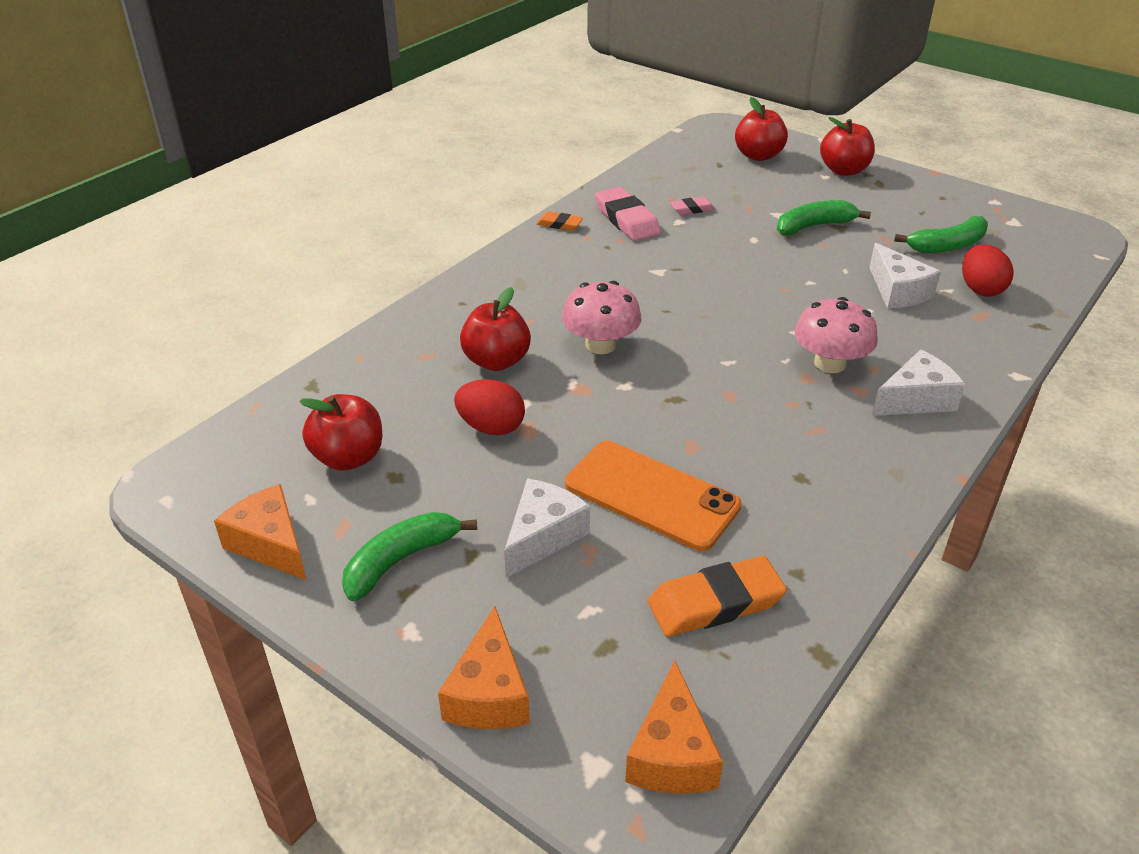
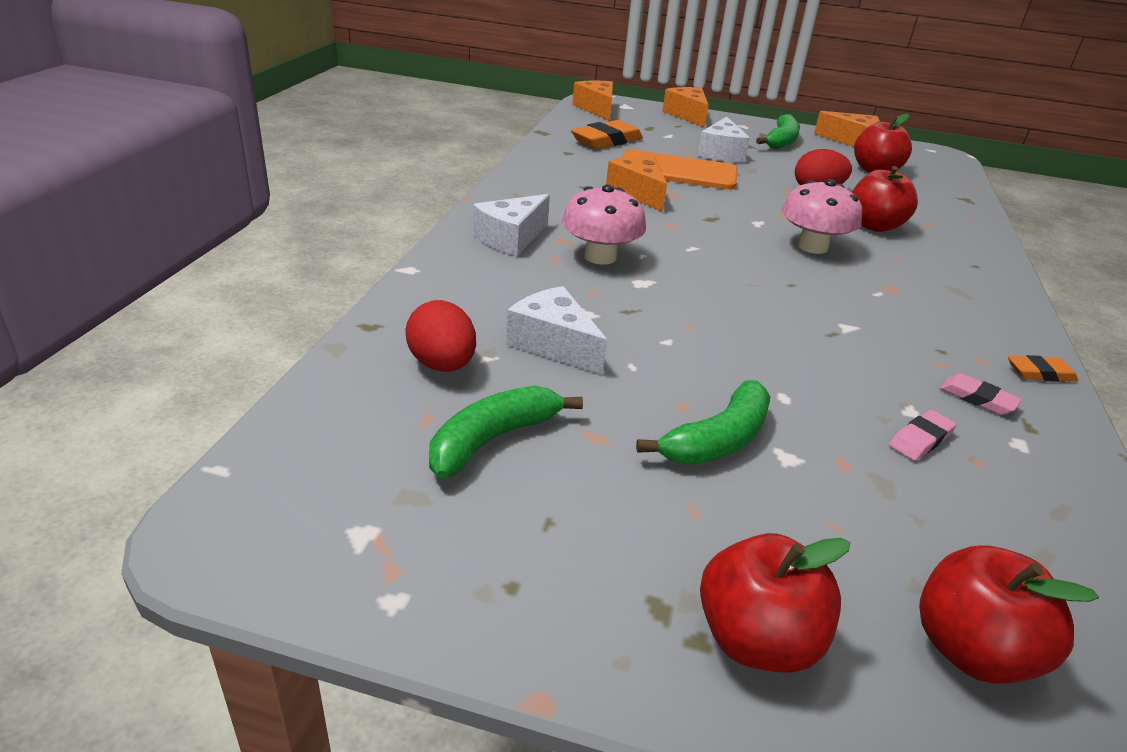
camera: 155 degrees right, 5 degrees down
pink eraser [595,187,661,241] -> pink eraser [940,373,1022,415], size x0.54
none -> orange cheese [606,156,667,212]

